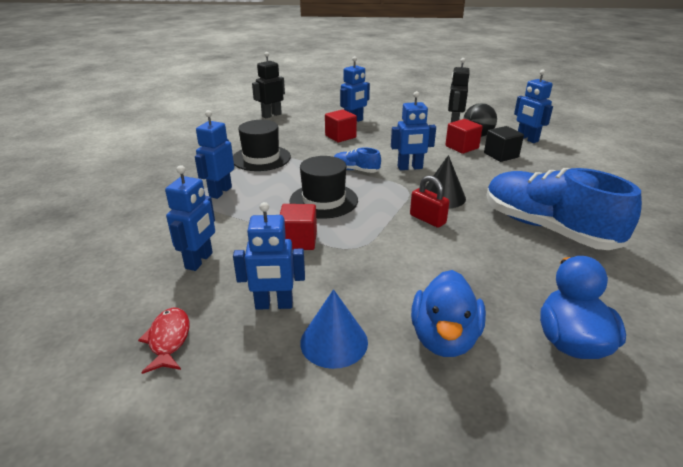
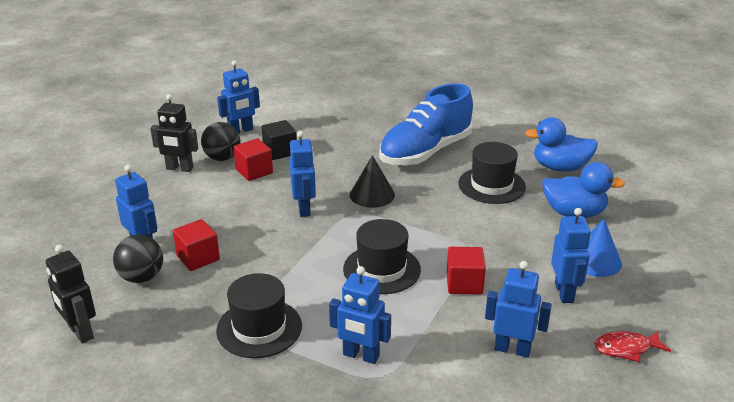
camera: 90 degrees left, 0 degrees up
blue shoe [334,147,381,173] -> none
red padlock [410,175,449,228] -> none
none -> black ball [113,235,163,283]
none -> black hat [458,142,526,204]

